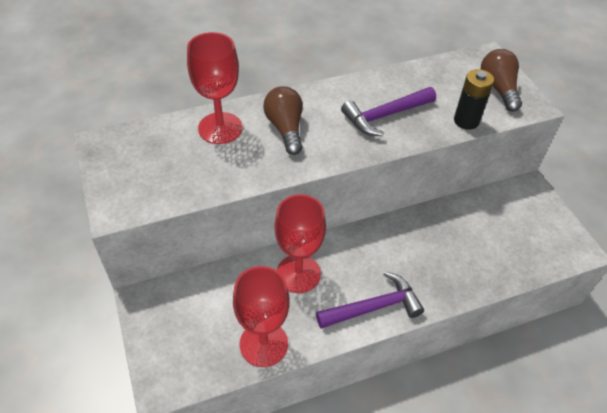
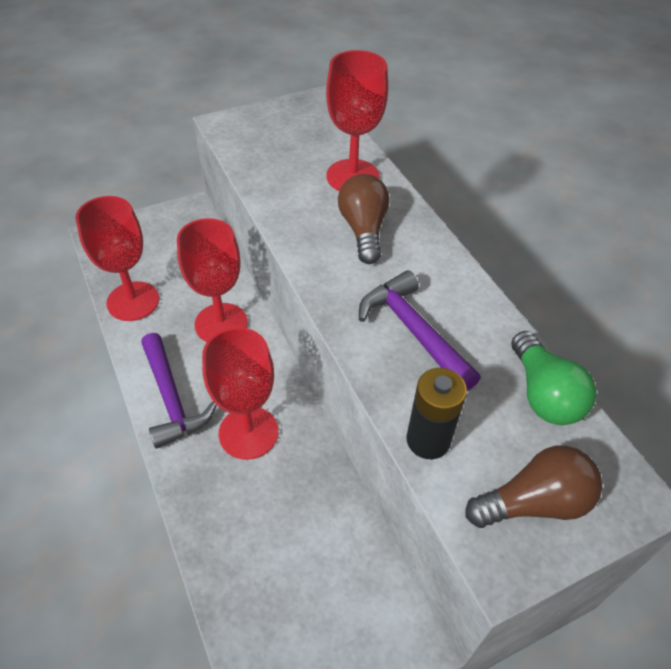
camera: 85 degrees right, 0 degrees up
brown light bulb [263,86,303,155] -> brown light bulb turned 75 degrees counterclockwise [338,174,390,264]
none -> red goblet [202,327,278,460]
none -> green light bulb [511,331,597,425]

